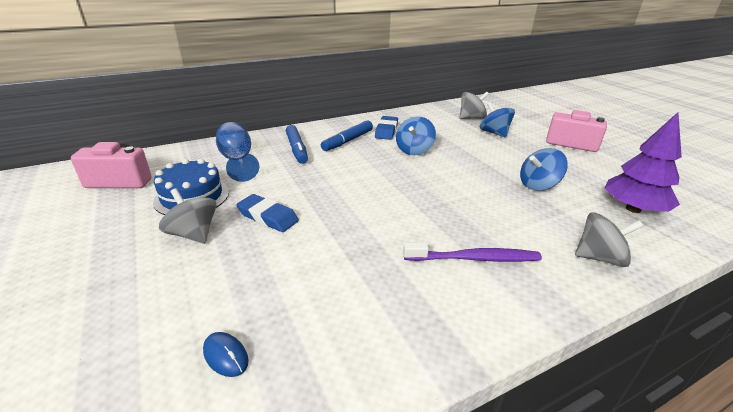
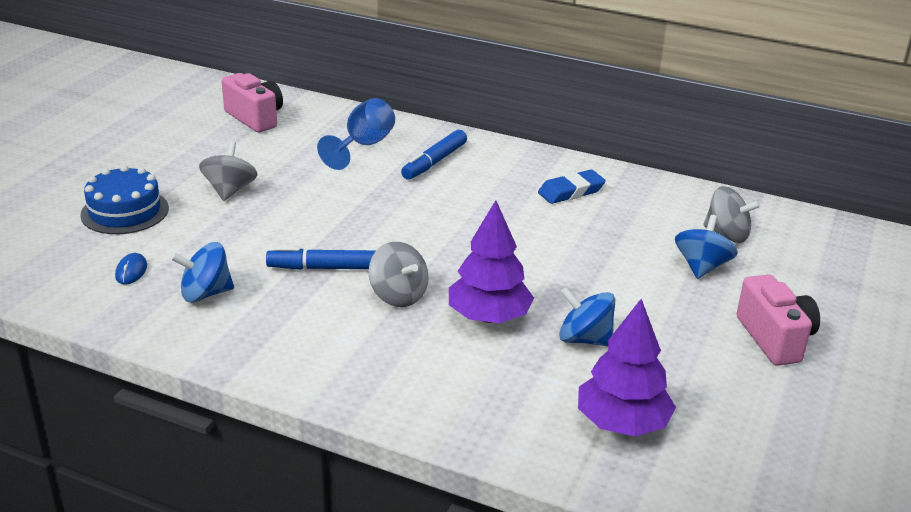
camera: 50 degrees right, 0 degrees up
blue cake [153,159,229,215] -> blue cake moved to [80,165,169,234]
blue eraser [236,194,299,232] -> none
blue marker [321,120,373,151] -> blue marker moved to [266,247,376,270]
blue spinning top [396,116,436,155] -> blue spinning top moved to [171,242,234,302]
purple toothbrush [403,243,542,262] -> none
grey spinning top [575,212,643,267] -> grey spinning top moved to [368,242,429,307]
none -> purple tree [449,200,534,323]

